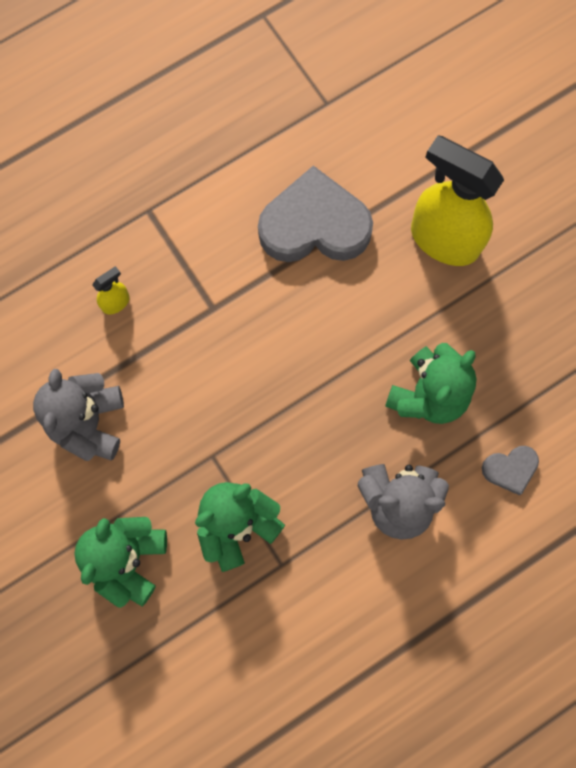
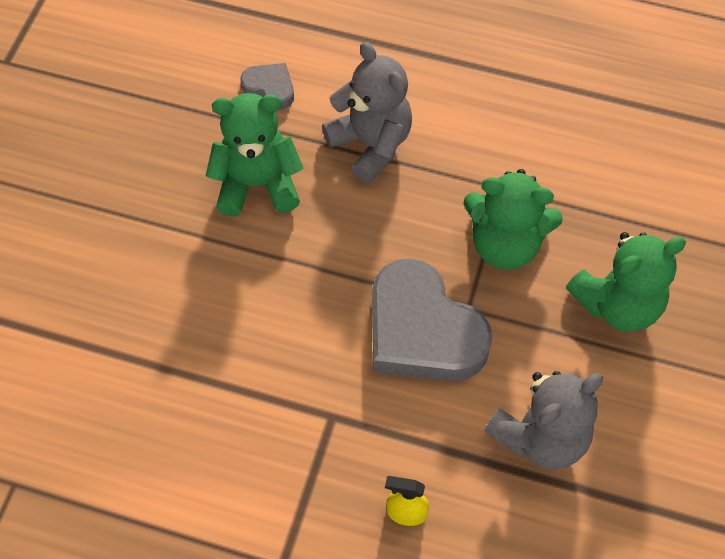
camera: 130 degrees left, 15 degrees down
grey heart [258,165,373,262] -> grey heart moved to [372,258,492,381]
yellow spray bottle [411,136,504,266] -> none

